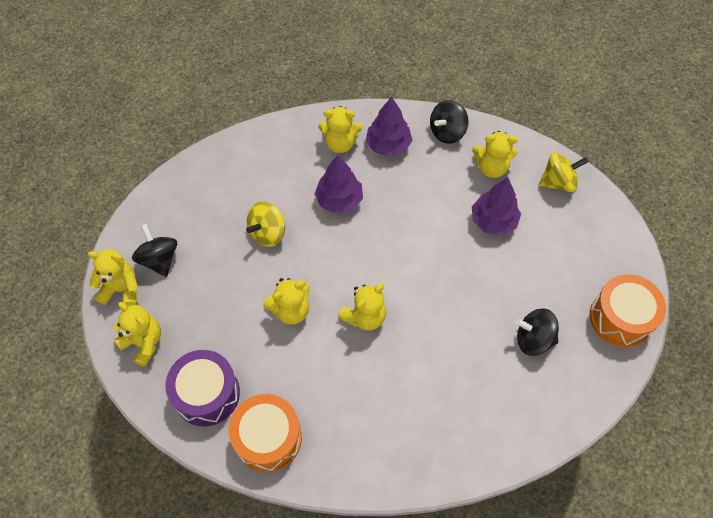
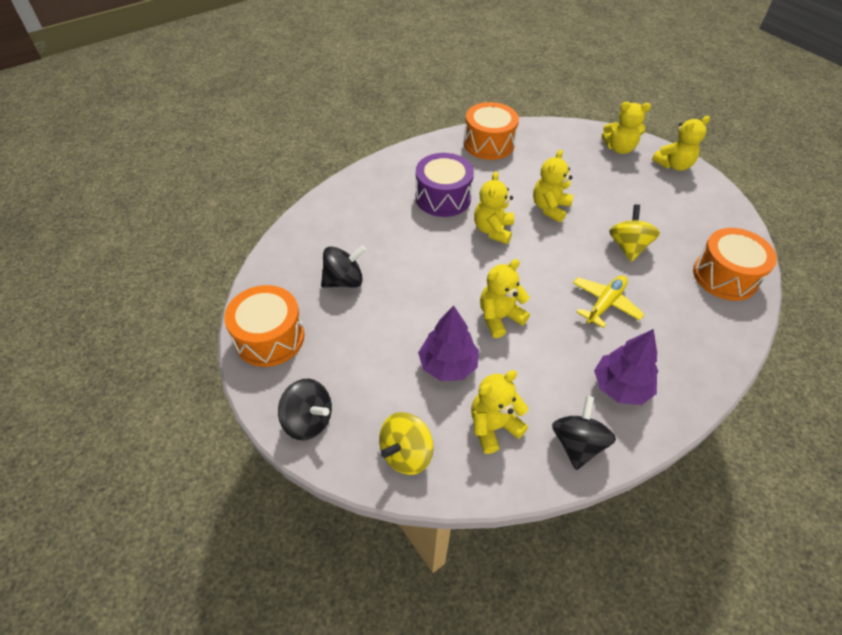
camera: 145 degrees right, 10 degrees down
black spinning top [132,224,177,277] -> black spinning top moved to [278,379,332,441]
purple drum [165,350,240,427] -> purple drum moved to [415,153,474,217]
purple tree [314,155,363,214] -> yellow plane [573,275,644,328]
yellow teddy bear [318,106,362,153] -> yellow teddy bear moved to [480,259,530,338]
none -> orange drum [693,228,777,301]

